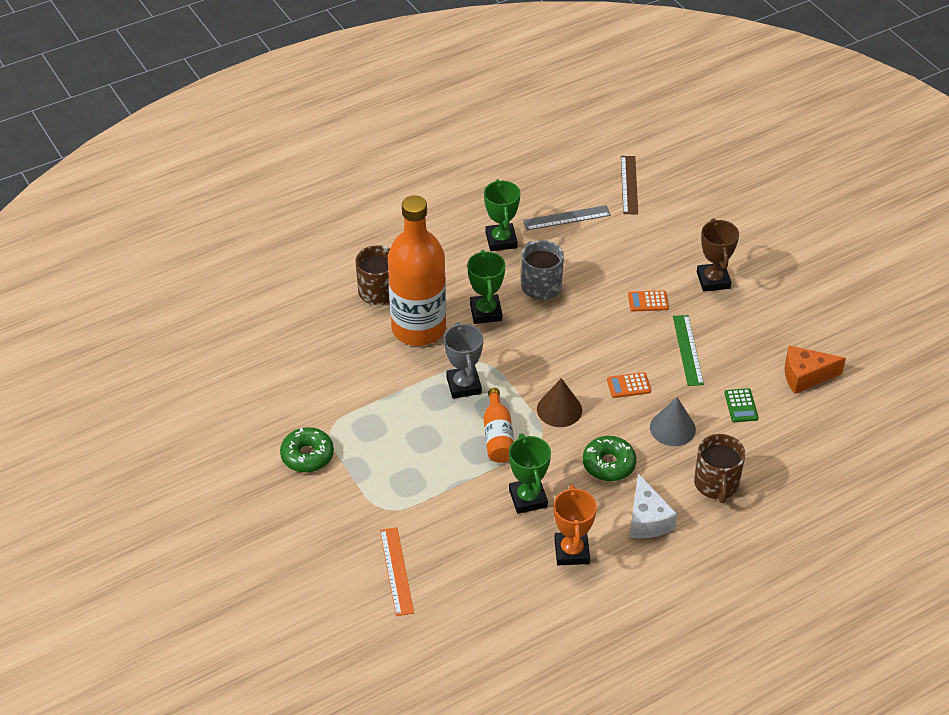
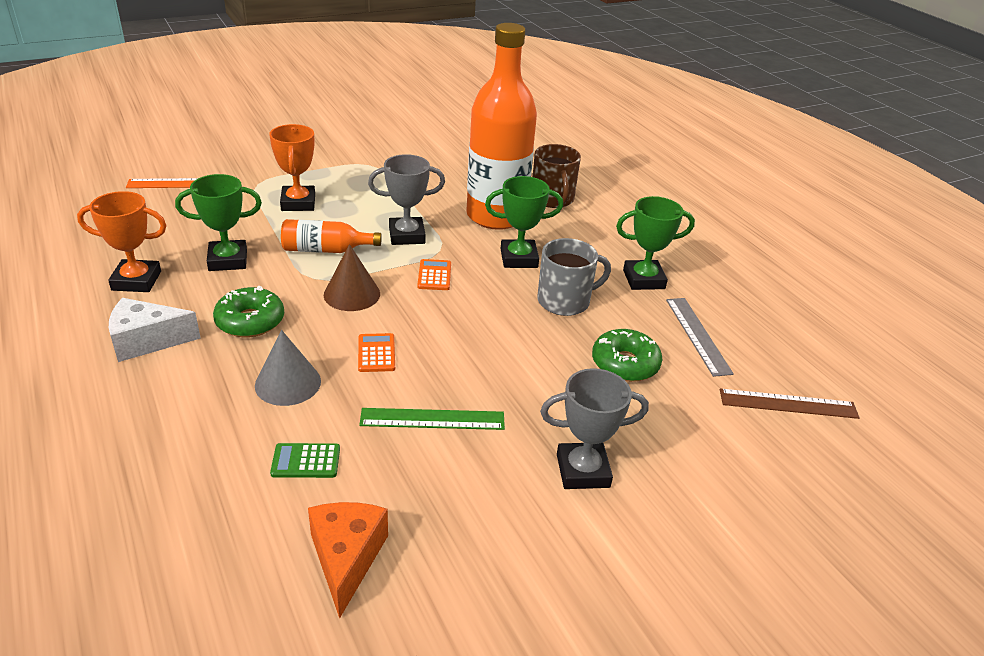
camera: 90 degrees right, 10 degrees down
green donut [280,427,334,473] -> green donut moved to [592,329,662,382]
orange calculator [628,290,669,312] -> orange calculator moved to [417,259,451,290]
brown mug [694,434,745,503] -> none
brown trophy [697,218,739,292] -> grey trophy [540,368,649,489]
none -> orange trophy [269,124,315,211]

